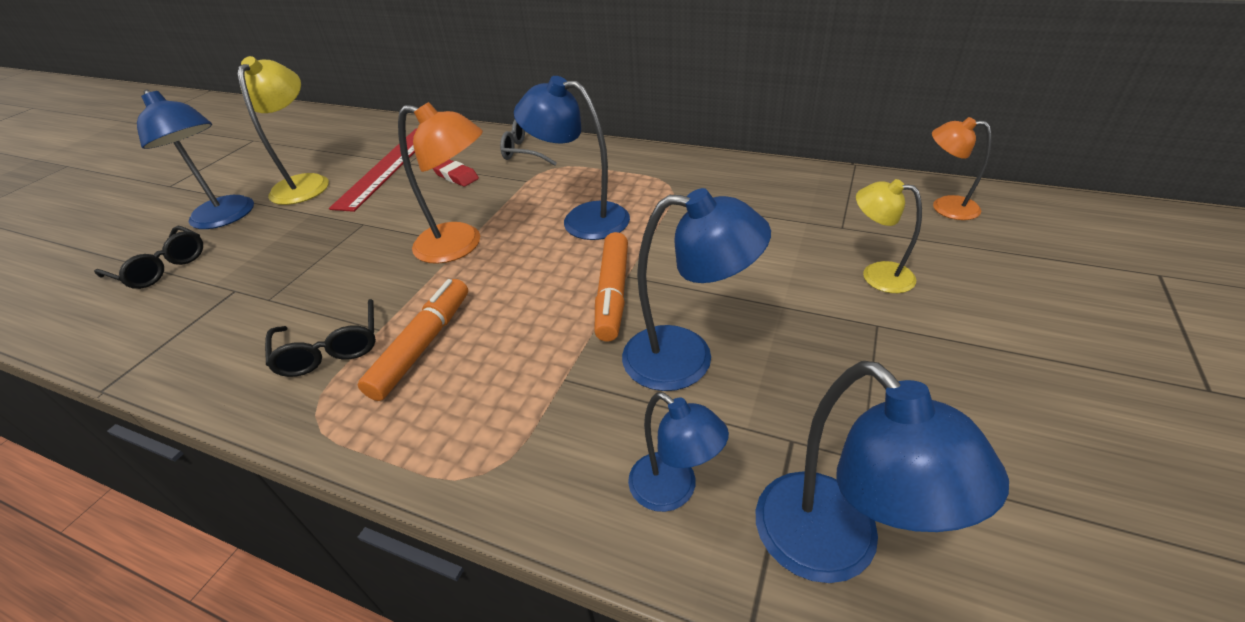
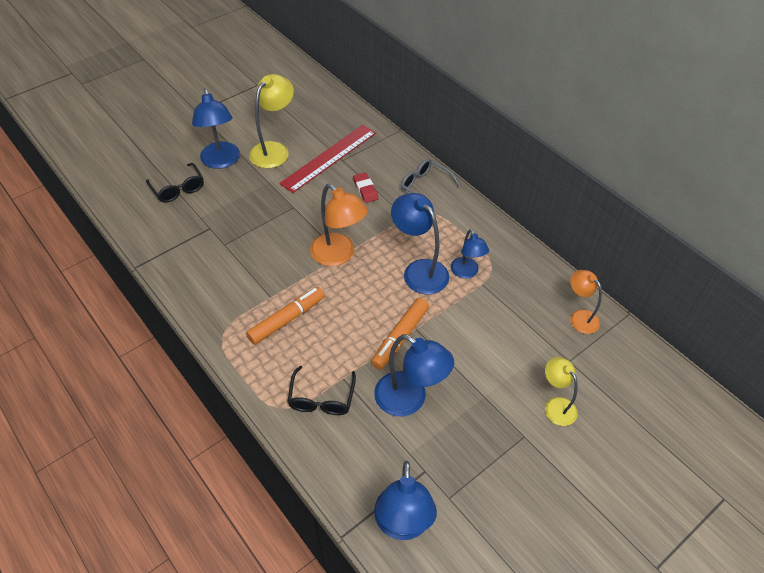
camera: 25 degrees right, 10 degrees up
black glasses [265,299,376,377] -> black glasses moved to [287,366,356,415]
blue lamp [628,392,729,512] -> blue lamp moved to [451,229,489,279]
orange lamp [932,117,992,220] -> orange lamp moved to [570,270,602,334]

